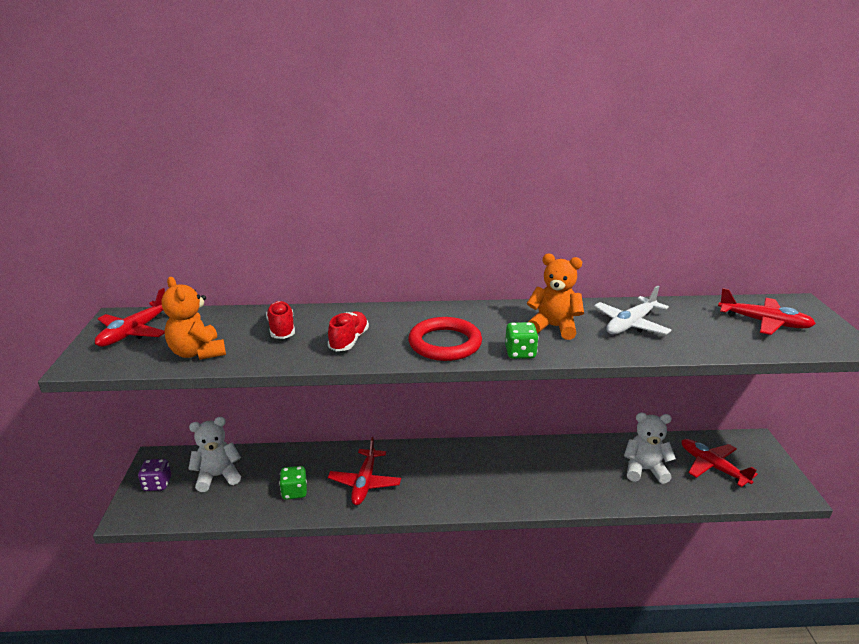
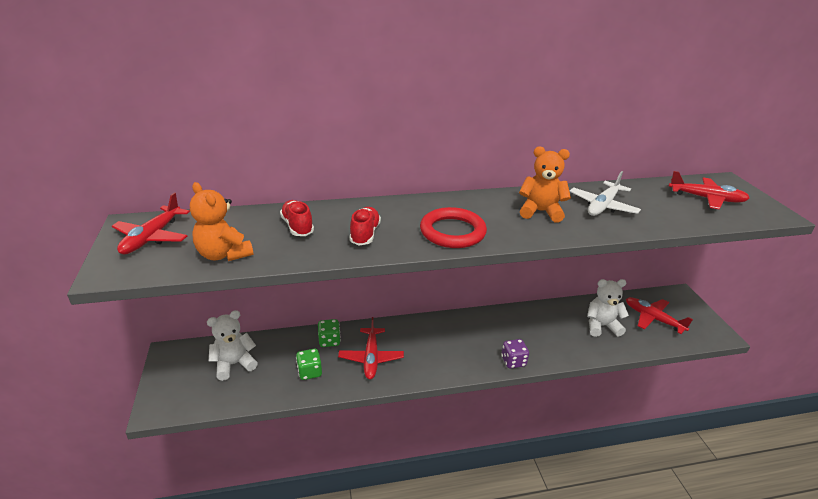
camera: 10 degrees left, 5 degrees up
purple dice [138,459,171,491] -> purple dice moved to [501,339,529,369]
green dice [505,322,539,359] -> green dice moved to [318,319,341,347]

